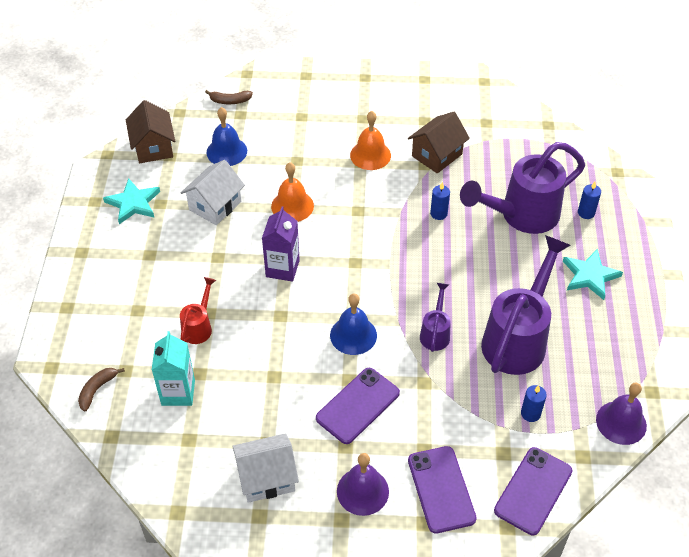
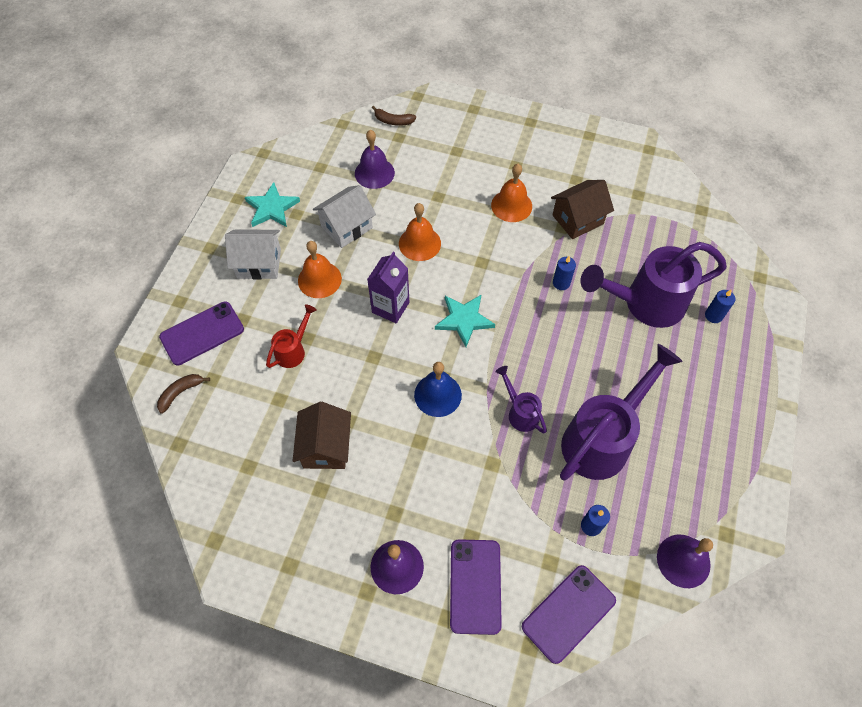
camera: 15 degrees right, 10 degrees up
brown house [126,100,175,163] -> brown house moved to [293,402,351,469]
turquoise carton [152,331,195,406] -> none
blue bell [206,107,247,166] -> purple bell [355,130,395,189]
white house [232,433,299,503] -> white house moved to [225,230,281,279]
purple phone [316,368,400,444] -> purple phone moved to [159,301,244,365]
purple watering can [420,283,451,352] -> purple watering can turned 60 degrees counterclockwise [495,366,547,434]
turquoise star [563,249,623,300] -> turquoise star moved to [435,295,495,347]
none -> orange bell [298,241,342,298]

